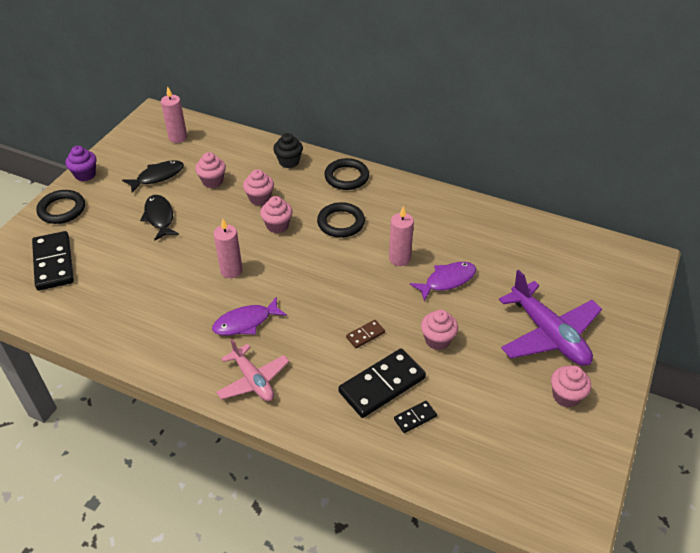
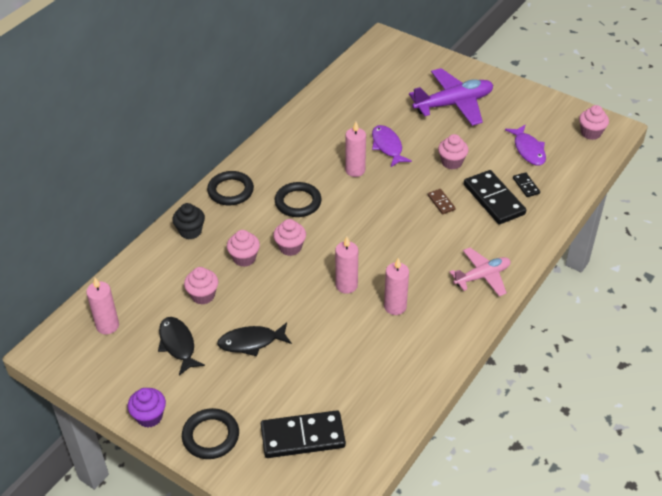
camera: 80 degrees left, 0 degrees up
purple fish [212,297,287,335] -> purple fish moved to [505,125,546,165]
pink cupcake [551,365,591,407] -> pink cupcake moved to [579,105,609,140]
none -> pink candle [384,258,409,315]

